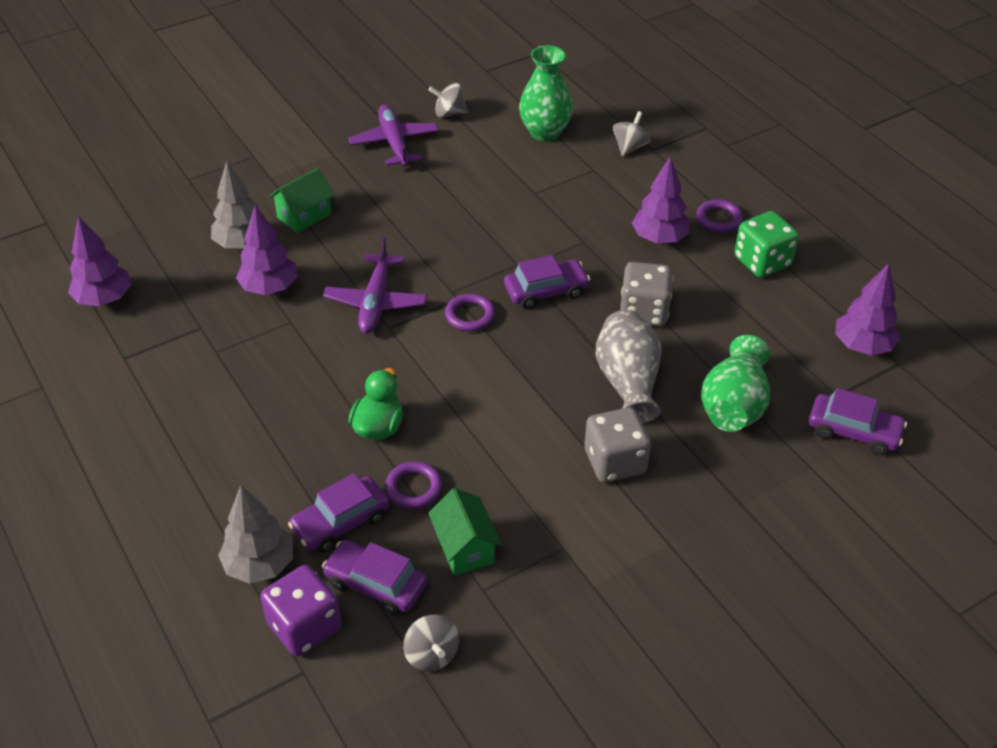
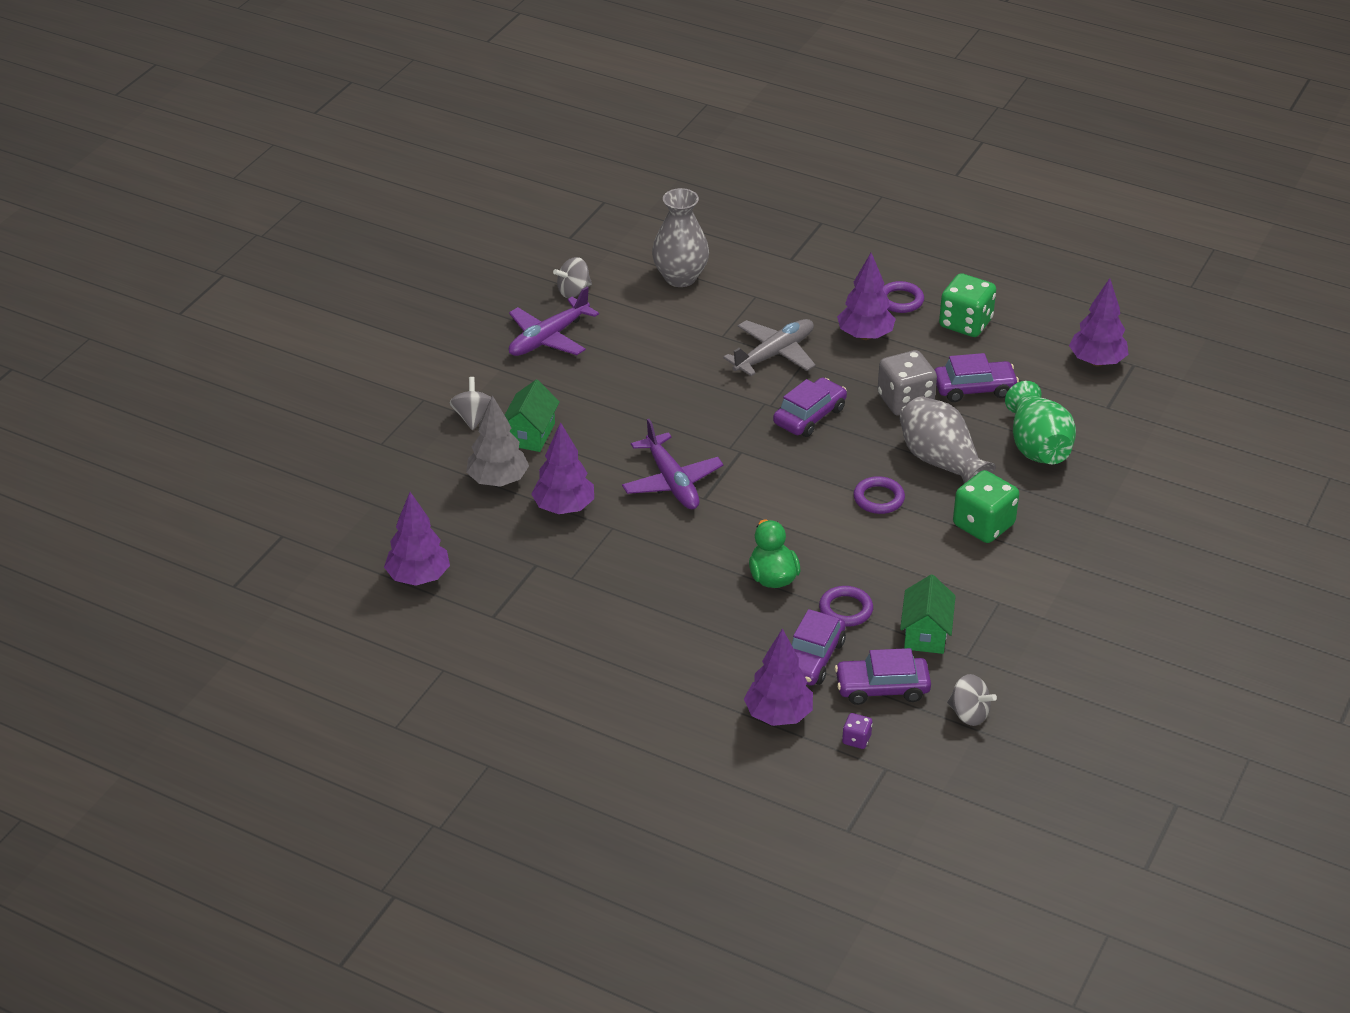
camera: 30 degrees left, 5 degrees down
grey tree [218,485,293,584] -> purple tree [744,628,813,726]
purple dice [260,565,341,656] -> purple dice [842,713,872,749], size x0.46
purple plane [348,104,439,167] -> purple plane turned 90 degrees counterclockwise [509,287,599,356]
green house [428,488,502,576] -> green house turned 60 degrees clockwise [900,575,956,654]
purple ring [445,293,495,331] -> purple ring moved to [854,476,905,514]
green vase [519,45,573,141] -> grey vase [652,188,709,287]
grey dice [585,407,651,483] -> green dice [953,470,1019,543]
grey spinning top [613,111,650,157] -> grey spinning top moved to [450,377,491,430]
purple car [809,388,907,455] -> purple car moved to [935,353,1019,402]
none -> grey plane [723,319,816,376]

